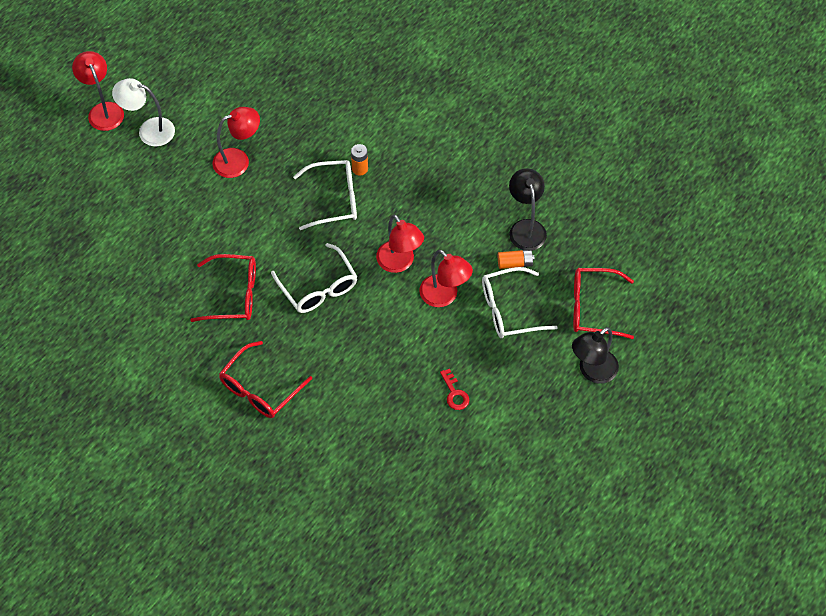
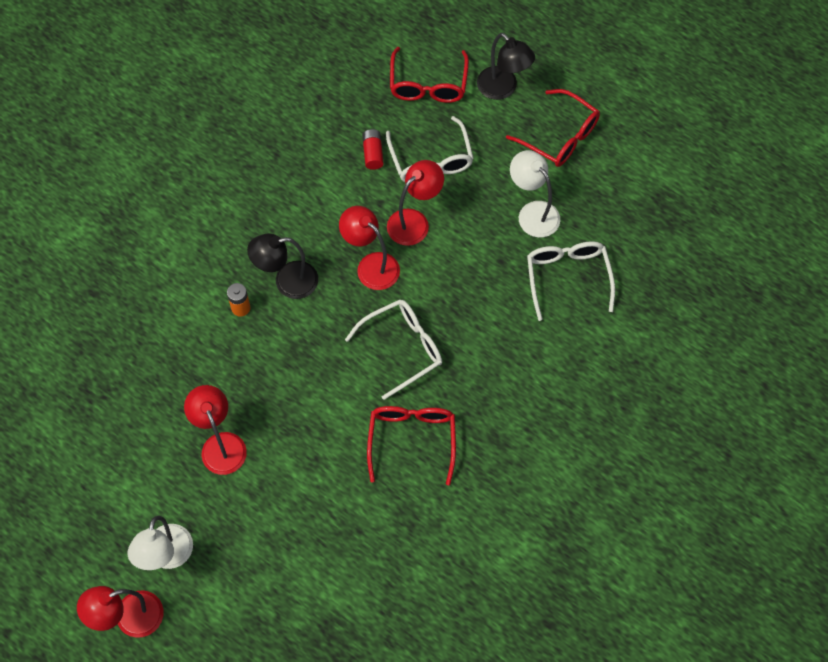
camera: 90 degrees left, 5 degrees up
red glasses [219,341,312,418] -> red glasses moved to [506,89,600,167]
white glasses [293,160,357,230] -> white glasses moved to [527,241,615,321]
red lamp [376,214,424,273] -> red lamp turned 105 degrees counterclockwise [339,206,400,290]
red key [440,369,470,410] -> white lamp [510,150,560,238]
orange battery [498,249,535,269] -> red battery [362,129,384,170]
black lamp [509,168,547,251] -> black lamp moved to [247,234,318,299]

